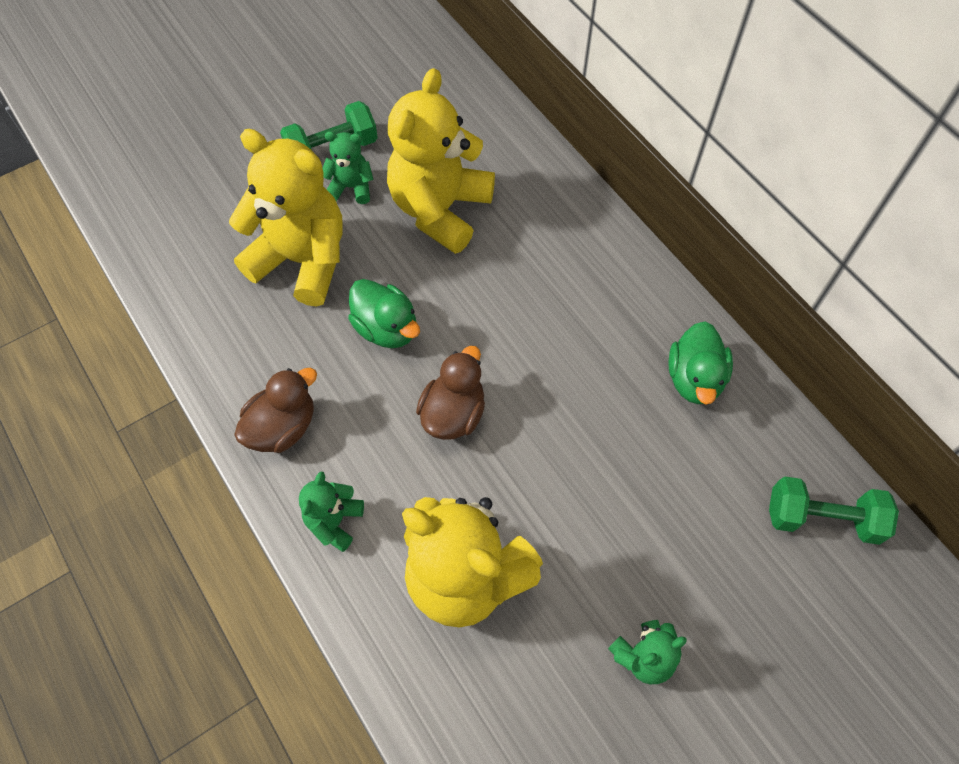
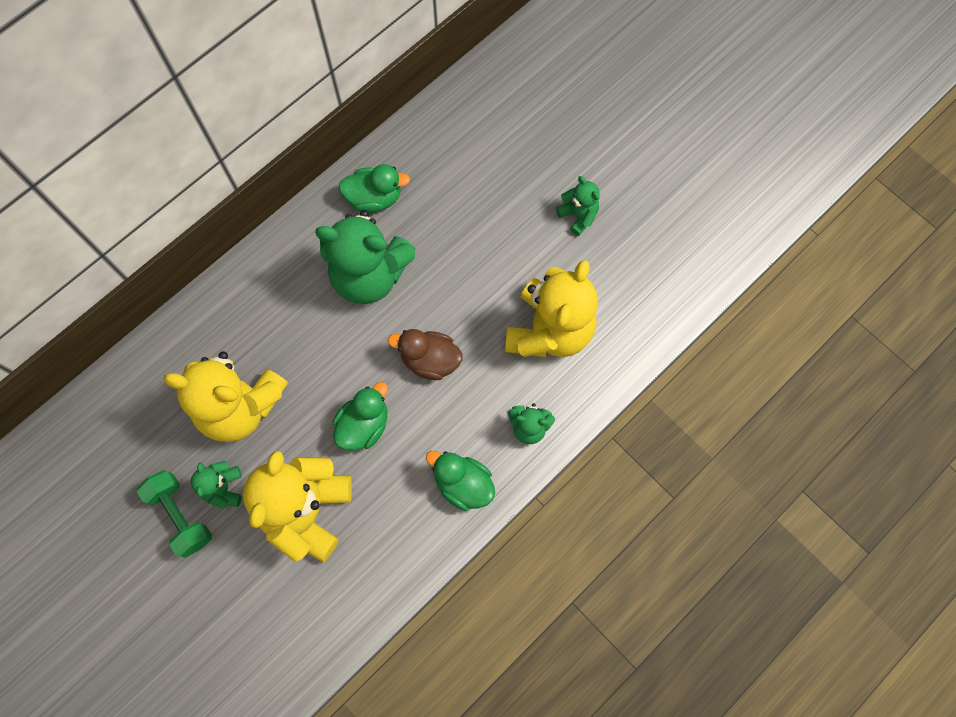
camera: 100 degrees left, 10 degrees up
brown duck [234,368,317,453] -> green duck [426,451,495,511]
green dumbbell [769,477,899,545] -> none
none -> green teddy bear [315,210,415,304]

